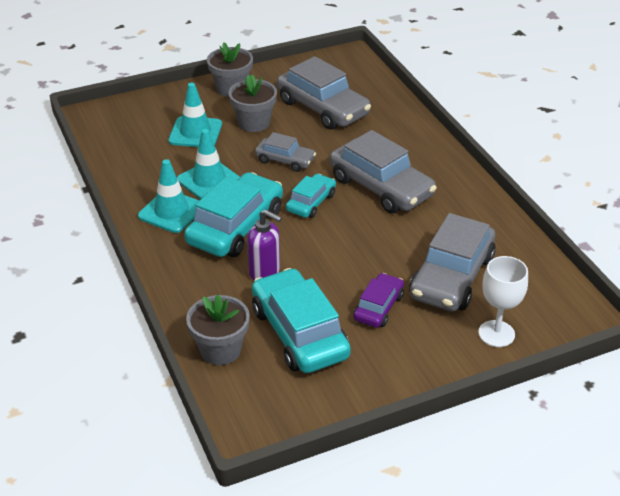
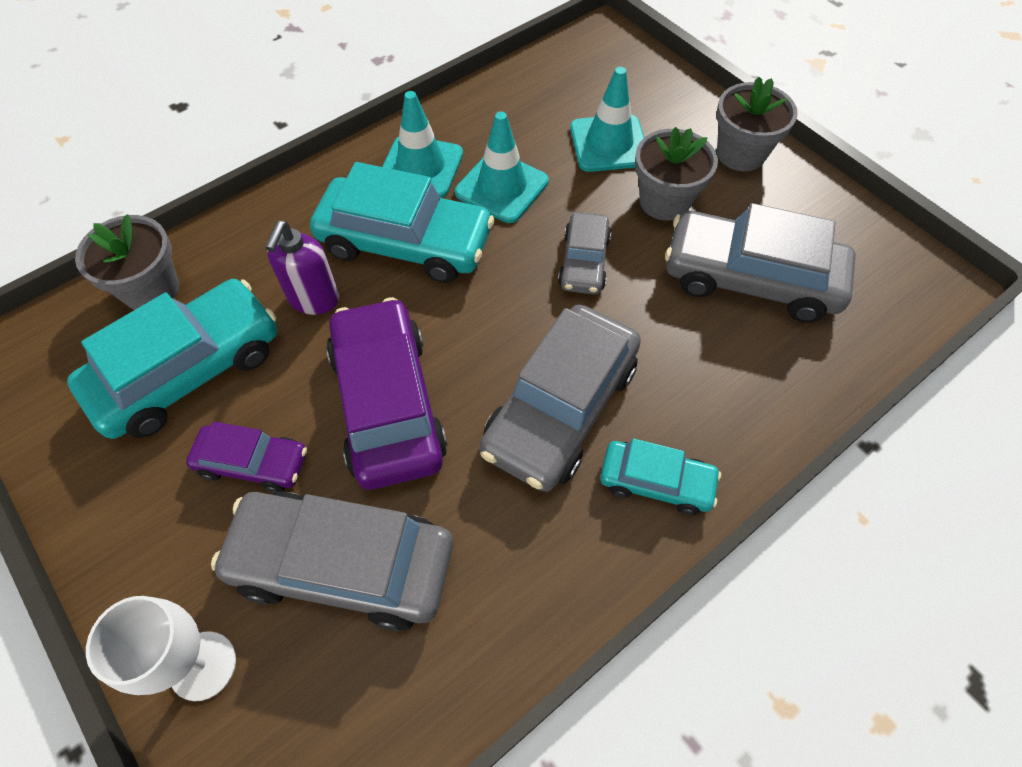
camera: 75 degrees right, 20 degrees up
grey car [277,56,371,130] -> grey car turned 75 degrees clockwise [665,203,856,323]
turquoise car [286,174,336,218] -> turquoise car moved to [600,438,721,515]
none -> purple car [326,297,447,490]

